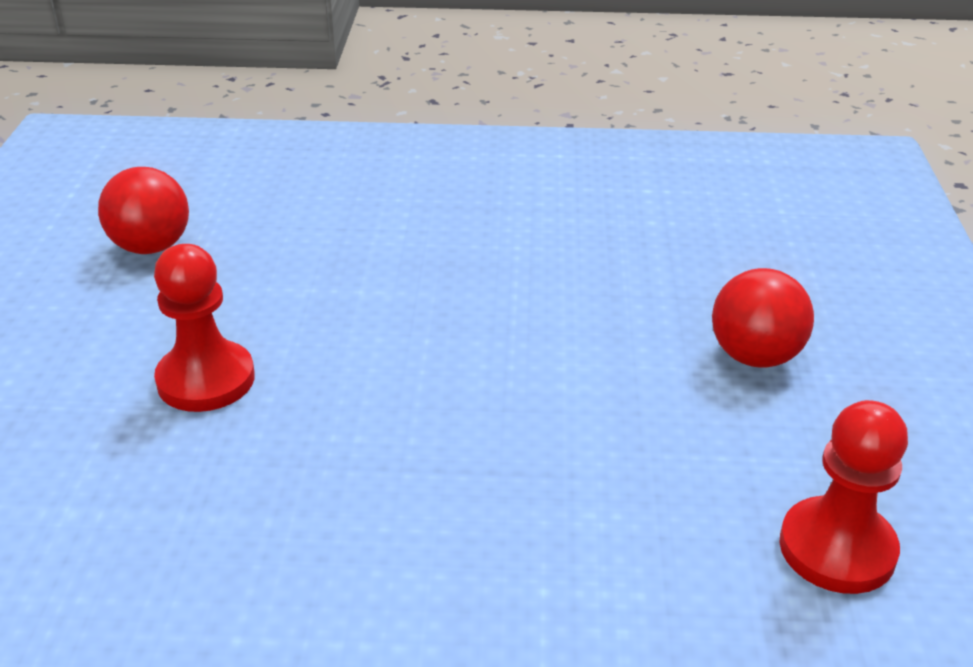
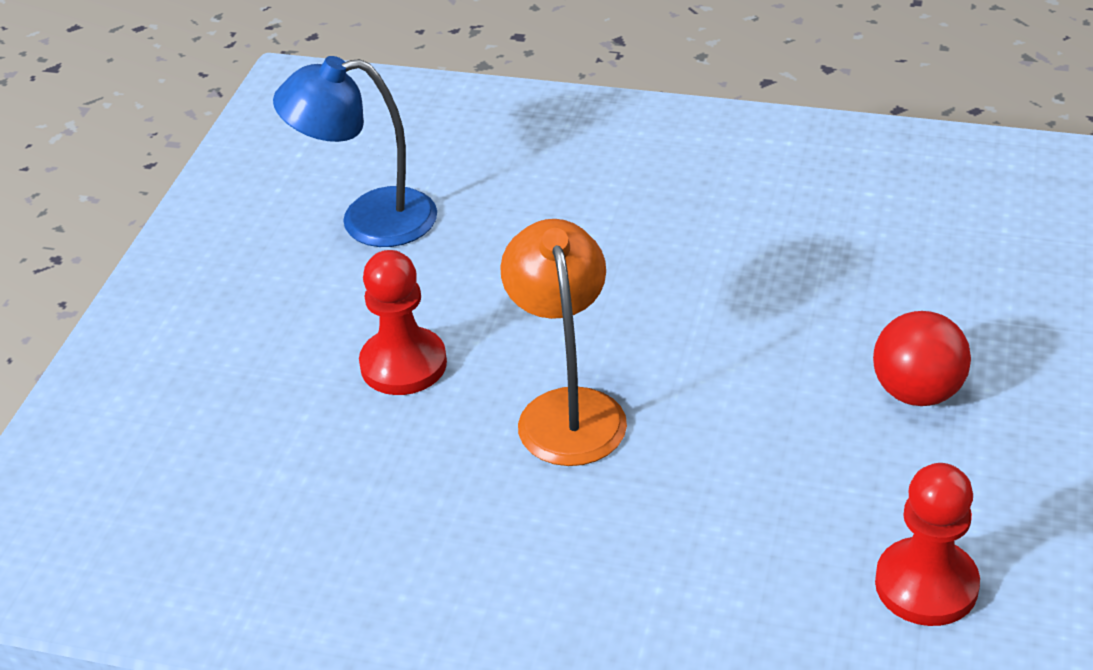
camera: 15 degrees right, 5 degrees up
red ball [98,167,189,254] -> blue lamp [273,56,437,247]
none -> orange lamp [500,219,627,466]

